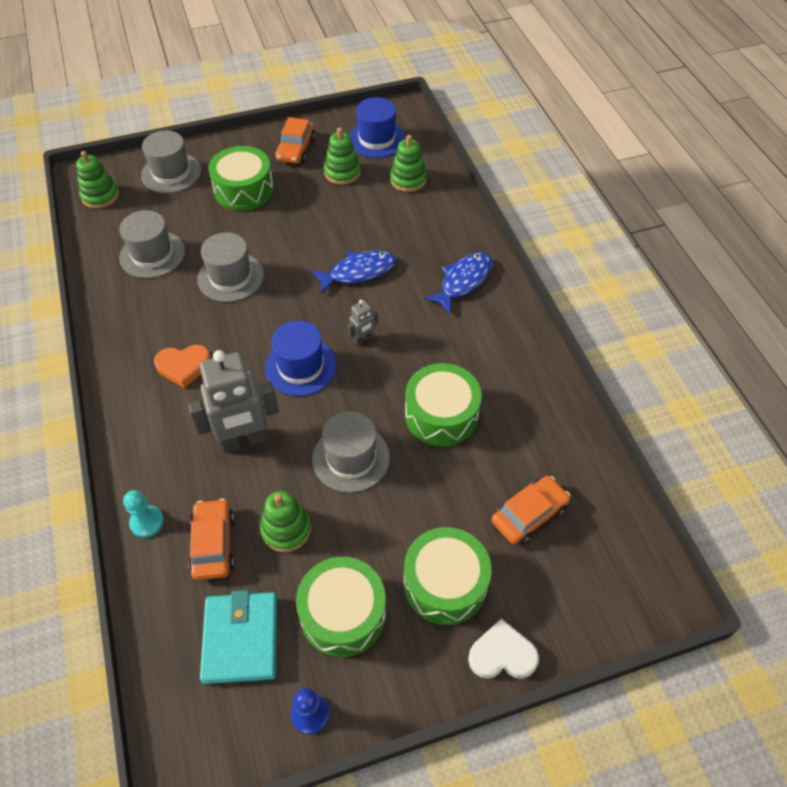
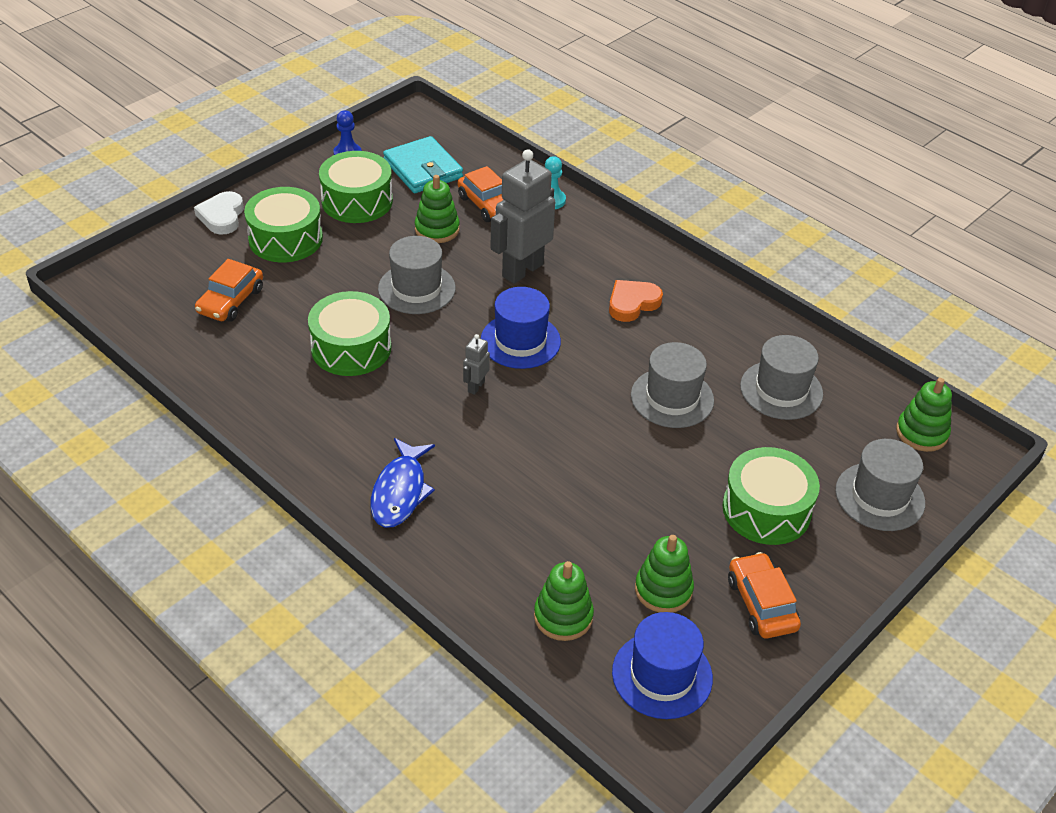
camera: 150 degrees right, 10 degrees down
blue fish [310,250,397,294] -> none
white heart [468,618,539,679] -> white heart turned 120 degrees clockwise [194,191,244,235]

